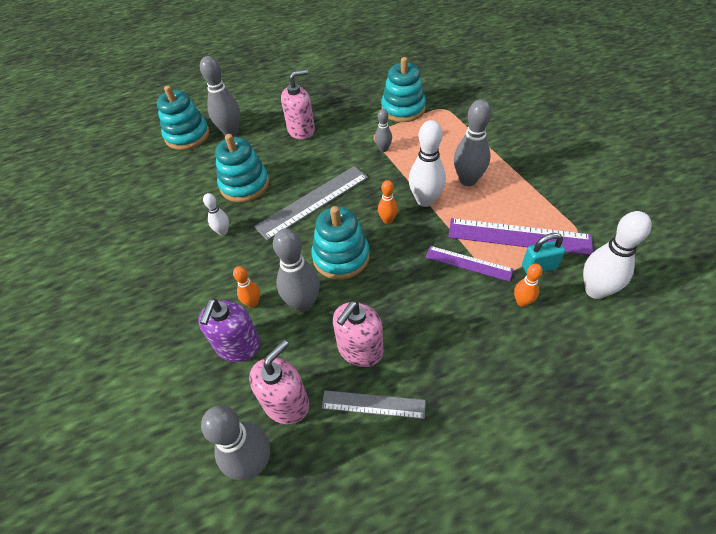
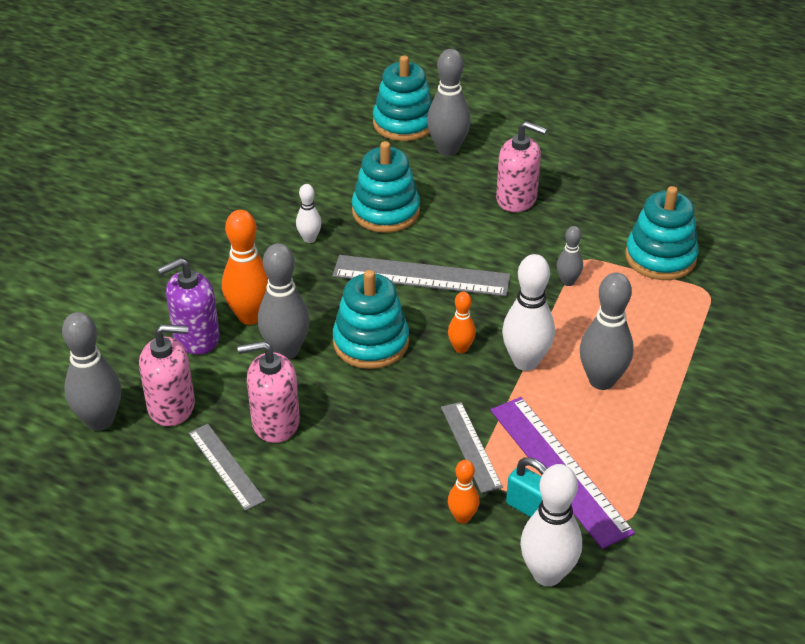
camera: 45 degrees right, 10 degrees down
orange bowling pin [233,266,260,308] -> orange bowling pin [222,210,268,325], size x1.84
purple ruler [426,246,513,282] -> grey ruler [441,402,503,493]

